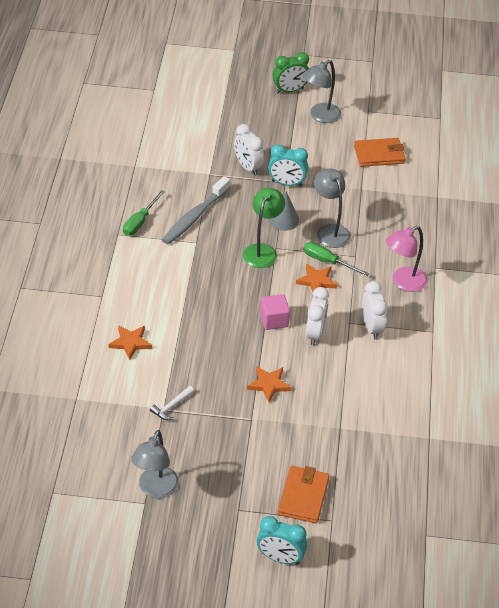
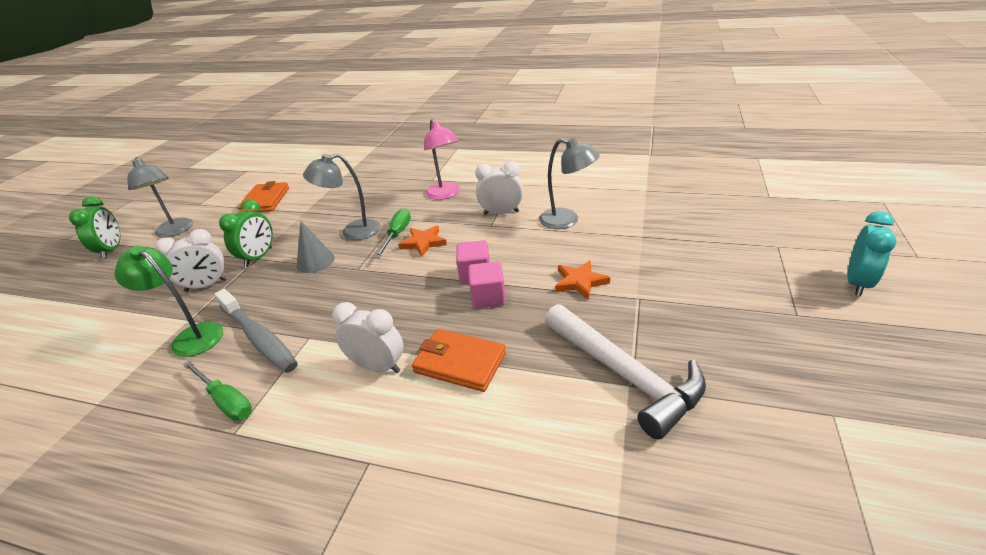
camera: 75 degrees left, 10 degrees down
orange star [108,325,152,360] -> none
grey lamp [131,430,179,499] -> grey lamp moved to [539,138,600,229]
white hammer [150,386,194,420] -> white hammer [545,304,706,439], size x2.39
green lamp [243,188,285,268] -> green lamp moved to [114,246,223,357]
turquoise clock [268,144,308,186] -> green clock [219,200,273,267]
orange wallet [278,466,329,523] -> orange wallet moved to [412,329,506,392]
green screwdriver [304,242,369,276] -> green screwdriver turned 150 degrees clockwise [374,208,411,258]
white clock [306,287,329,345] -> white clock moved to [332,302,404,373]
none -> pink cube [468,261,506,308]

